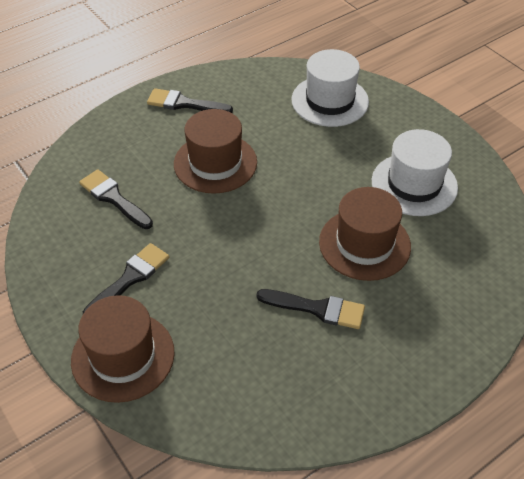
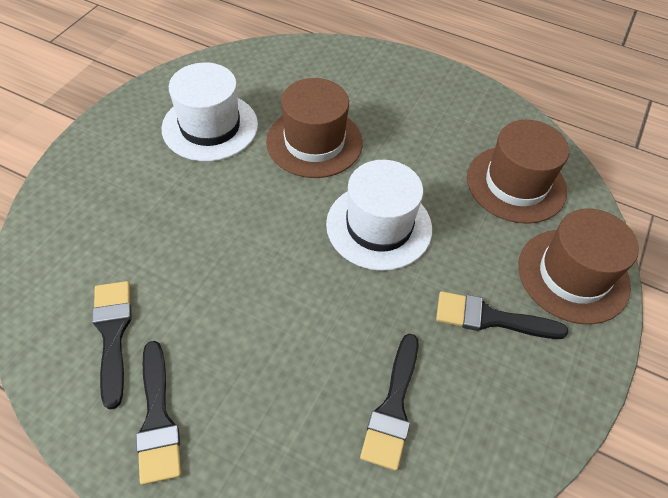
camera: 120 degrees left, 5 degrees up
brown hat [174,109,257,194] -> brown hat moved to [467,120,569,224]
black brush [256,289,365,329] -> black brush moved to [92,281,131,410]
white hat [291,49,369,127] -> white hat moved to [326,160,432,271]

